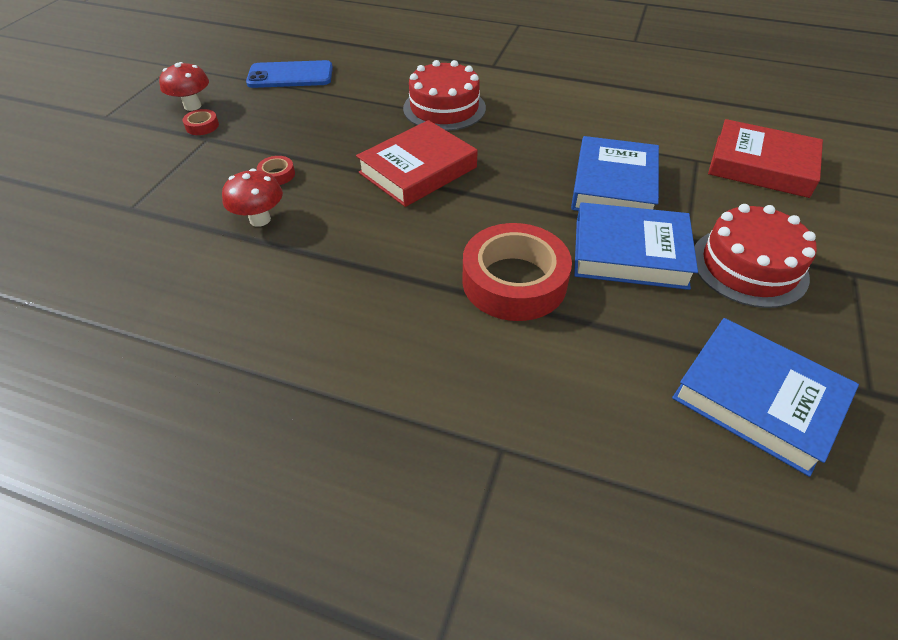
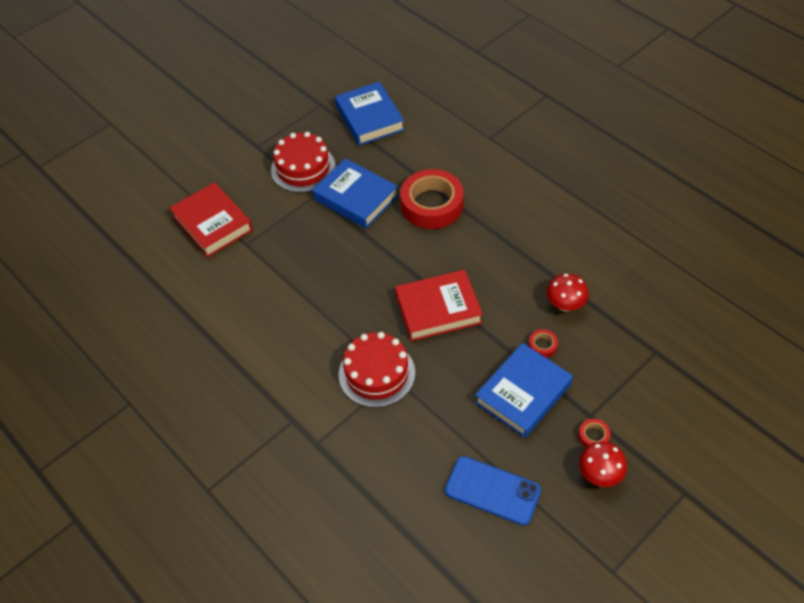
camera: 150 degrees left, 5 degrees up
blue book [571,136,659,211] -> blue book moved to [475,343,573,438]

